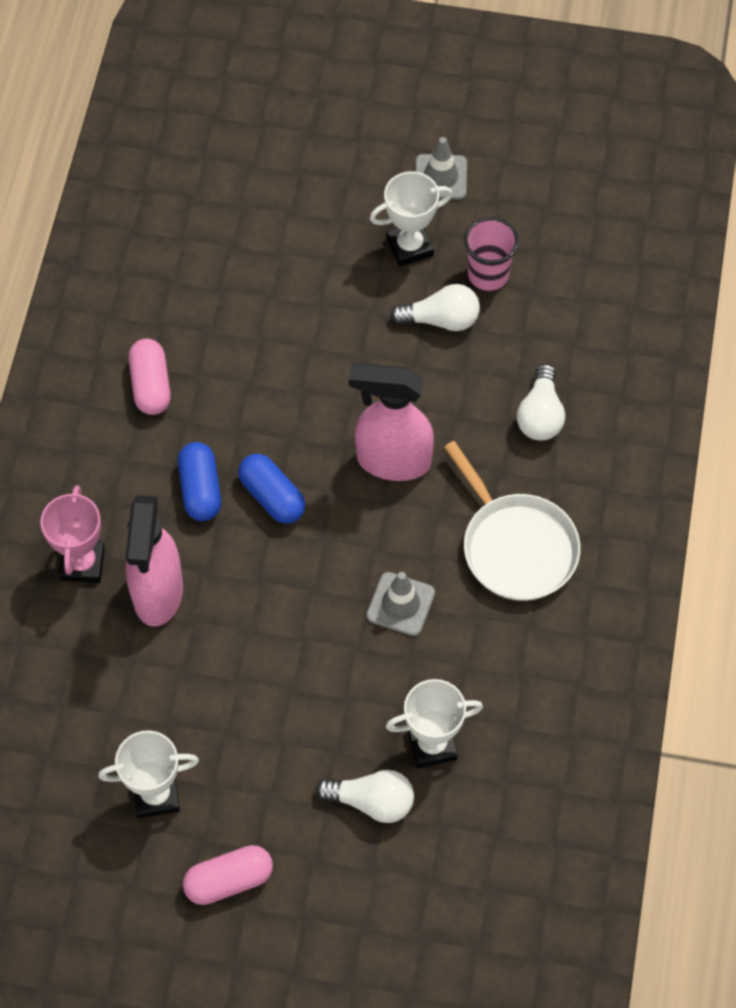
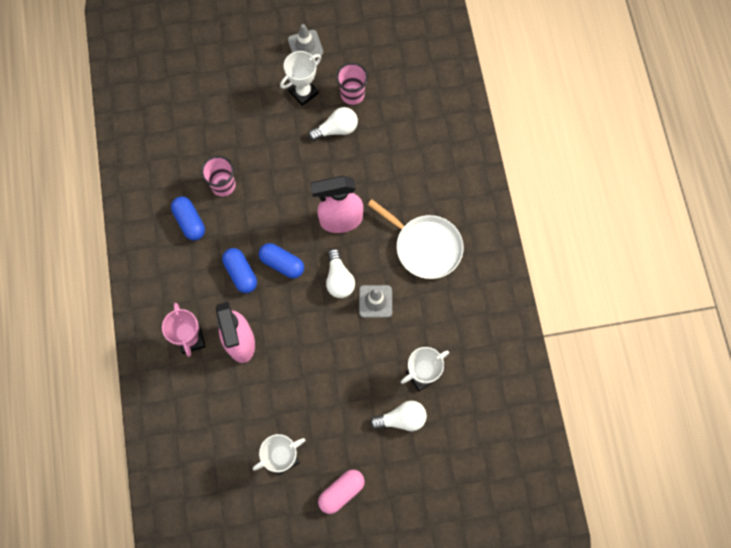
camera: 20 degrees left, 10 degrees up
pink capsule [128,339,171,415] -> blue capsule [171,196,205,241]
white light bulb [517,364,565,441] -> white light bulb moved to [326,248,355,298]
none -> pink cup [201,156,236,196]

